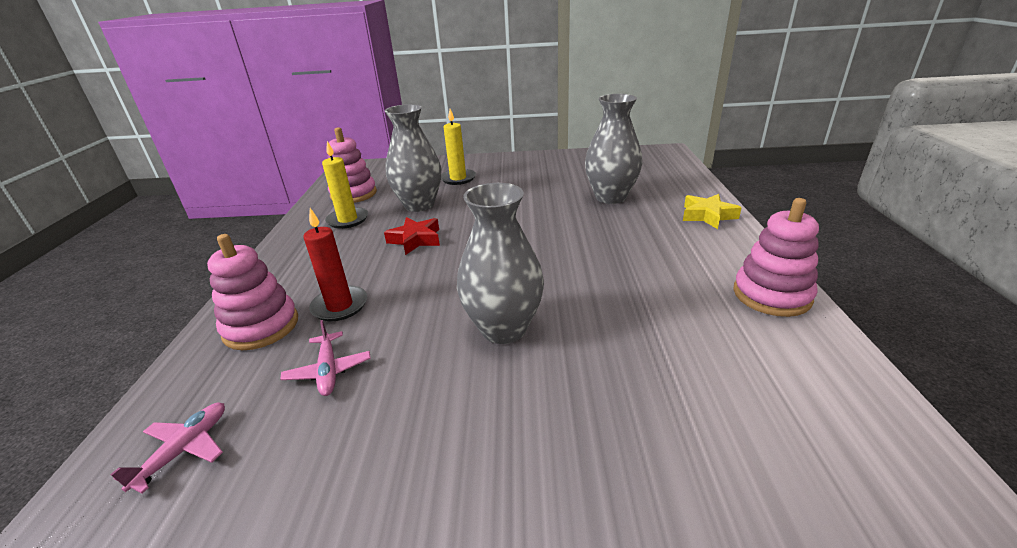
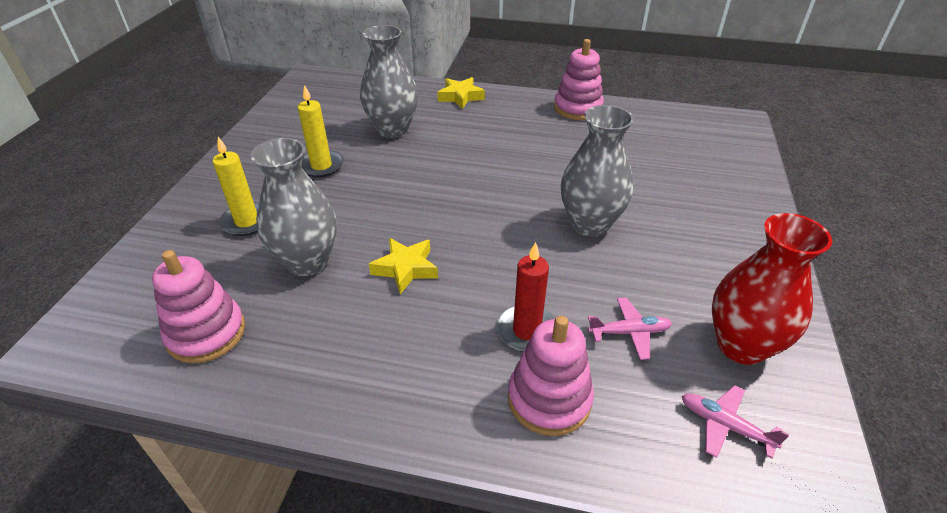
camera: 80 degrees left, 10 degrees up
yellow candle [322,141,368,229] -> yellow candle moved to [298,85,344,177]
red star [384,217,440,255] -> yellow star [369,238,438,294]
none -> red vase [712,213,832,365]

